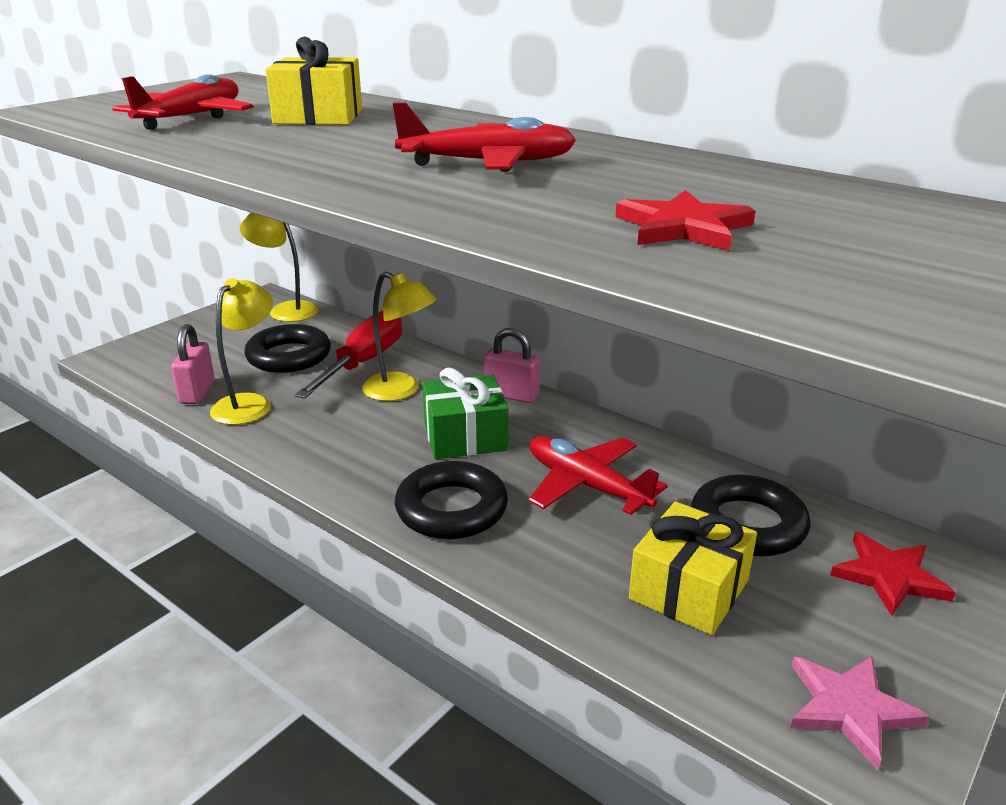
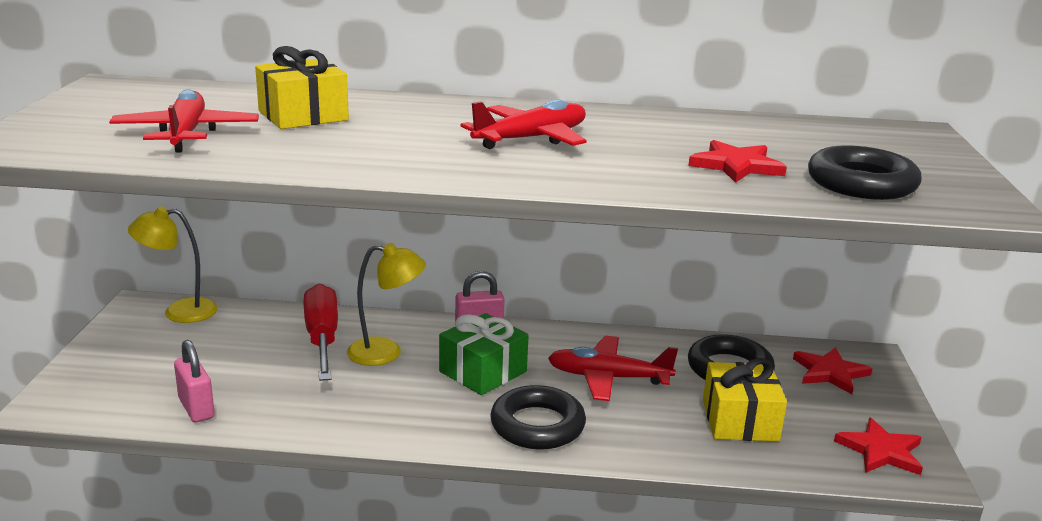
camera: 35 degrees left, 5 degrees down
yellow lamp [210,278,273,425] -> none
black ring [244,324,331,373] -> black ring moved to [808,145,922,200]
pink star [790,656,930,770] -> red star [834,418,923,475]

